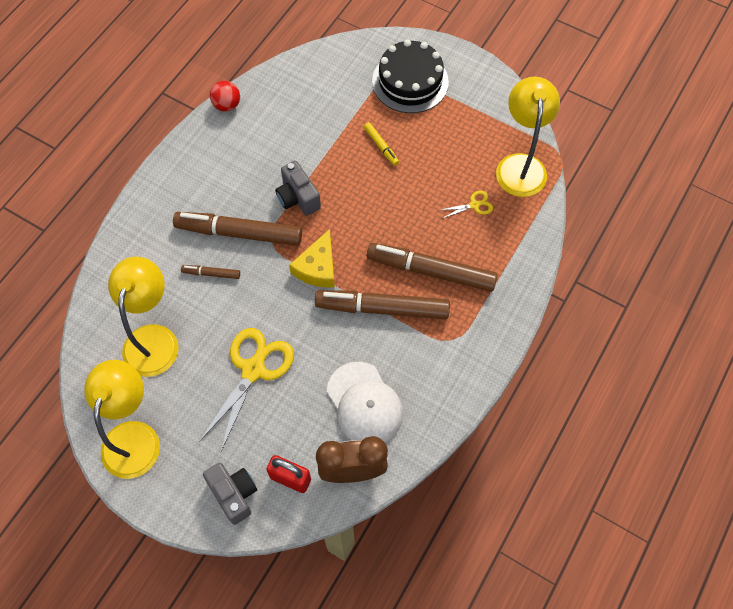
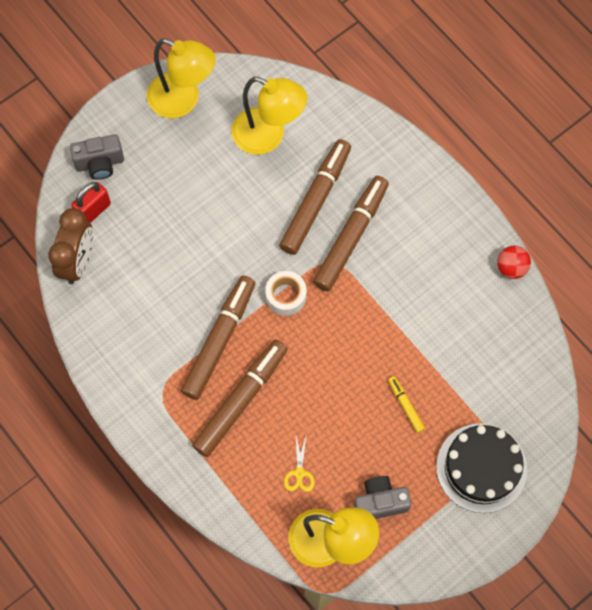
camera: 110 degrees right, 5 degrees up
brown marker [181,265,240,279] -> brown marker [279,139,351,255], size x2.22
yellow scissors [199,328,294,451] -> none
grey camera [275,161,321,216] -> grey camera moved to [354,476,411,519]
yellow cheese [289,229,335,288] -> white tape [265,271,307,316]
white cap [327,362,403,442] -> none
yellow marker [364,122,399,166] -> yellow marker turned 75 degrees clockwise [388,376,425,433]

